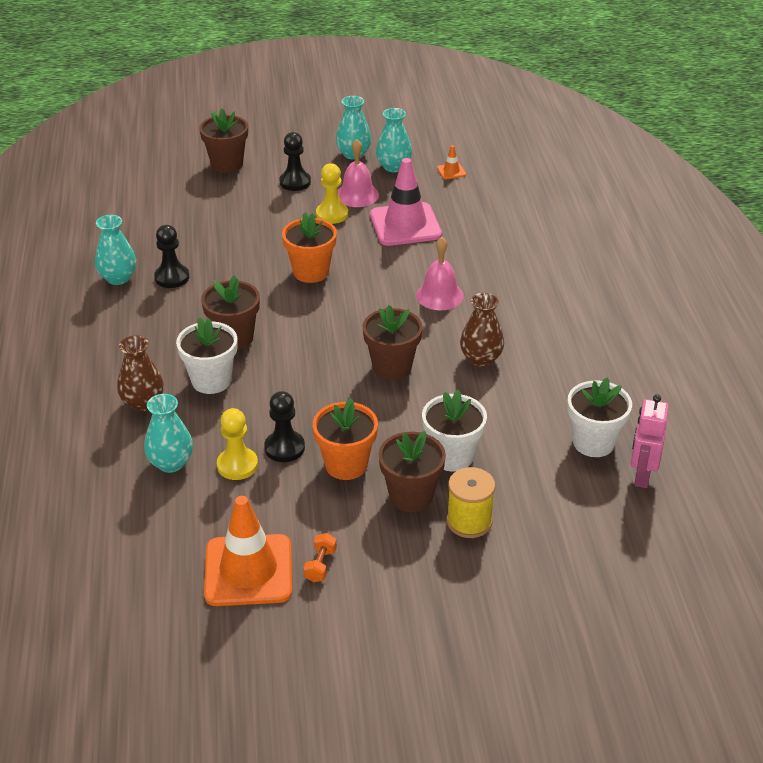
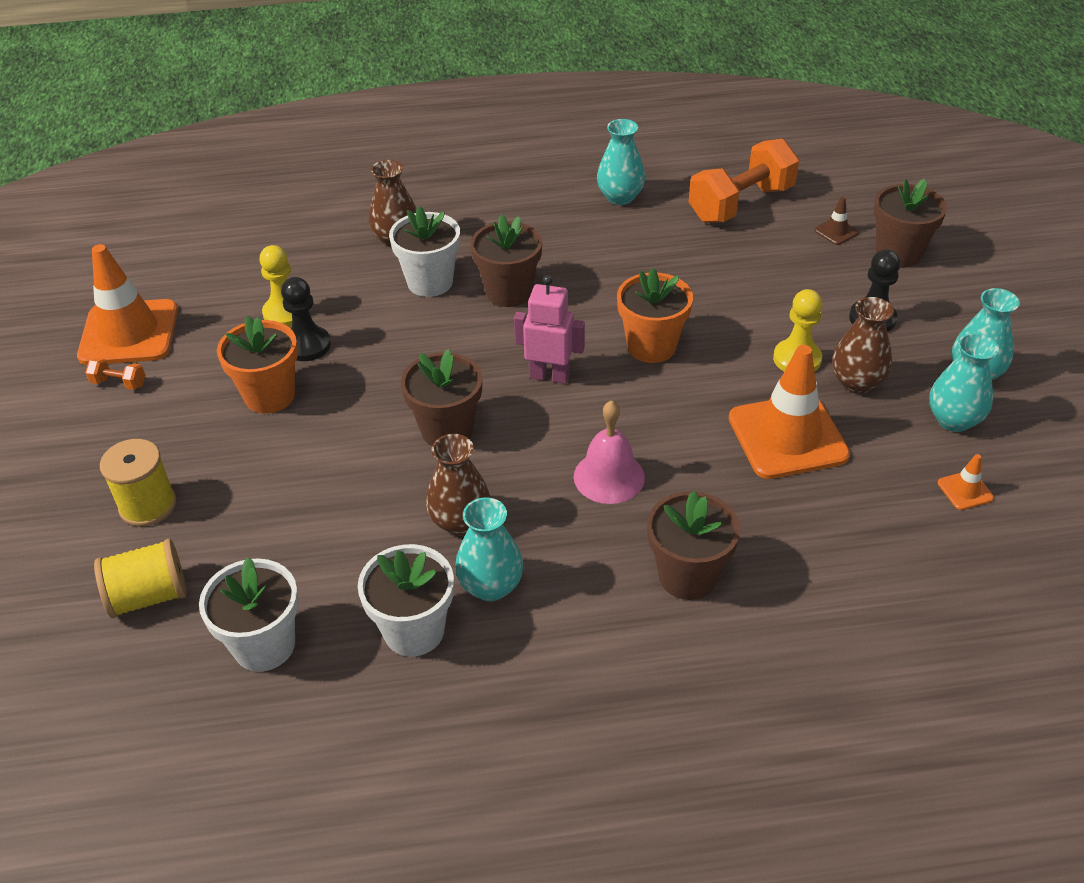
camera: 90 degrees right, 5 degrees up
turquoise vase [144,394,193,473] -> turquoise vase moved to [455,497,523,601]
black pawn [154,225,190,288] -> none
pink bell [338,139,379,207] -> brown vase [832,297,894,394]
pink traffic cone [370,158,442,246] -> orange traffic cone [729,345,850,479]
brown flower pot [378,431,446,512] -> brown flower pot moved to [647,490,740,600]
white flower pot [422,390,487,471] -> white flower pot moved to [358,544,454,656]
pink robot [631,394,669,488] -> pink robot moved to [514,275,585,384]
none -> yellow spool [94,539,187,618]
none -> orange dumbbell [689,139,799,223]
none -> brown traffic cone [814,197,859,245]

